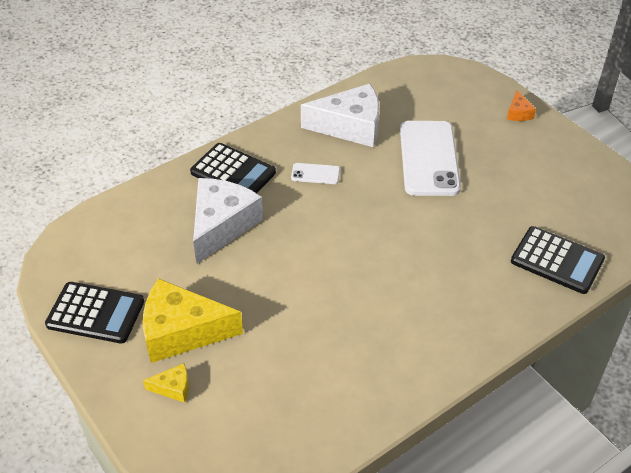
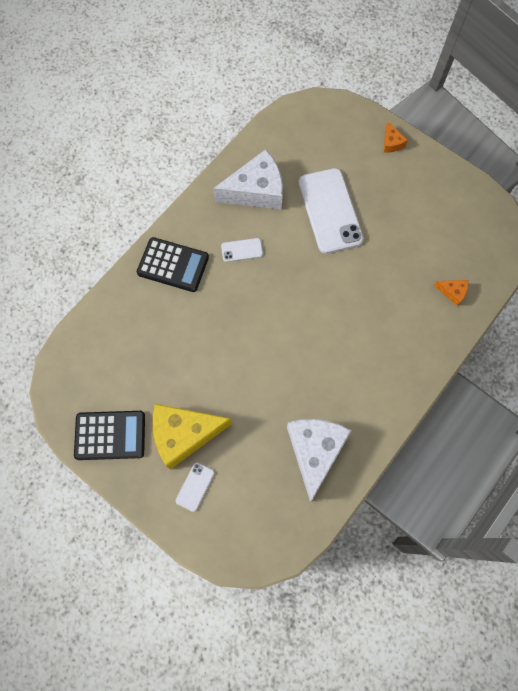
camera: 15 degrees left, 25 degrees up
yellow cheese [143,363,189,403] -> white phone [176,462,215,512]
white cheese [193,178,263,264] -> white cheese moved to [287,419,352,501]
black calculator [511,226,605,294] -> orange cheese [434,280,468,306]

